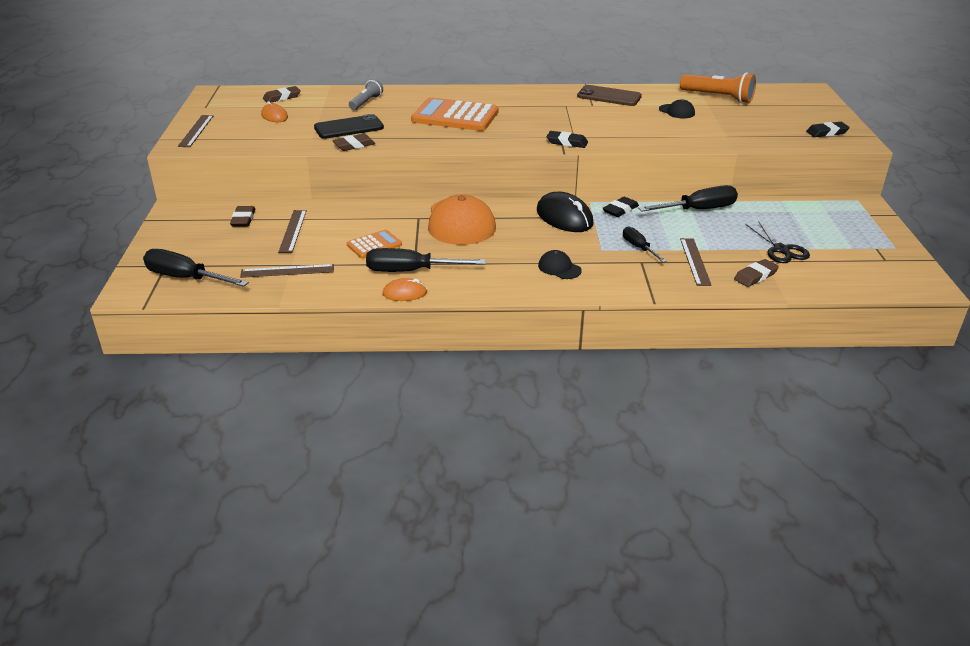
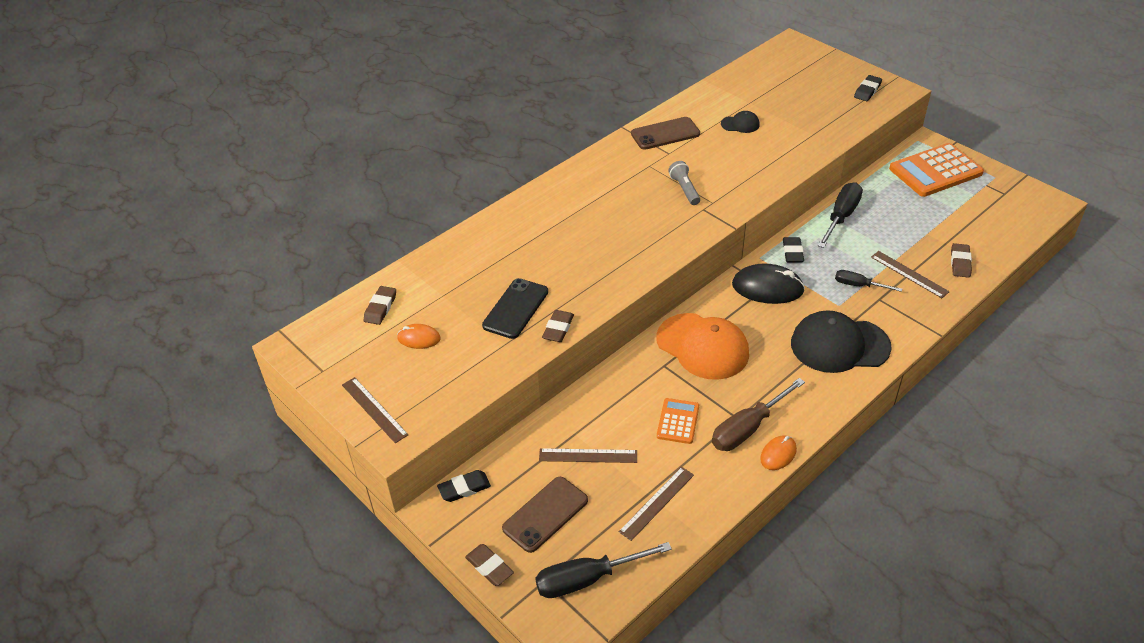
camera: 40 degrees left, 10 degrees up
brown eraser [230,206,255,227] -> brown eraser moved to [465,544,514,586]
brown ruler [278,210,307,253] -> brown ruler turned 45 degrees counterclockwise [539,448,637,463]
grey flashlight [349,79,383,110] -> grey flashlight moved to [668,161,700,205]
black screwdriver [366,248,486,272] -> brown screwdriver [712,378,805,451]
orange calculator [411,97,499,131] -> orange calculator moved to [889,143,984,197]
black cap [538,250,581,279] -> black cap [791,310,892,373], size x2.17
black eraser [546,131,588,148] -> black eraser moved to [437,470,491,502]
orange flashlight [680,72,756,103] -> none
black scissors [745,221,810,263] -> none
none -> brown phone [502,477,588,553]

